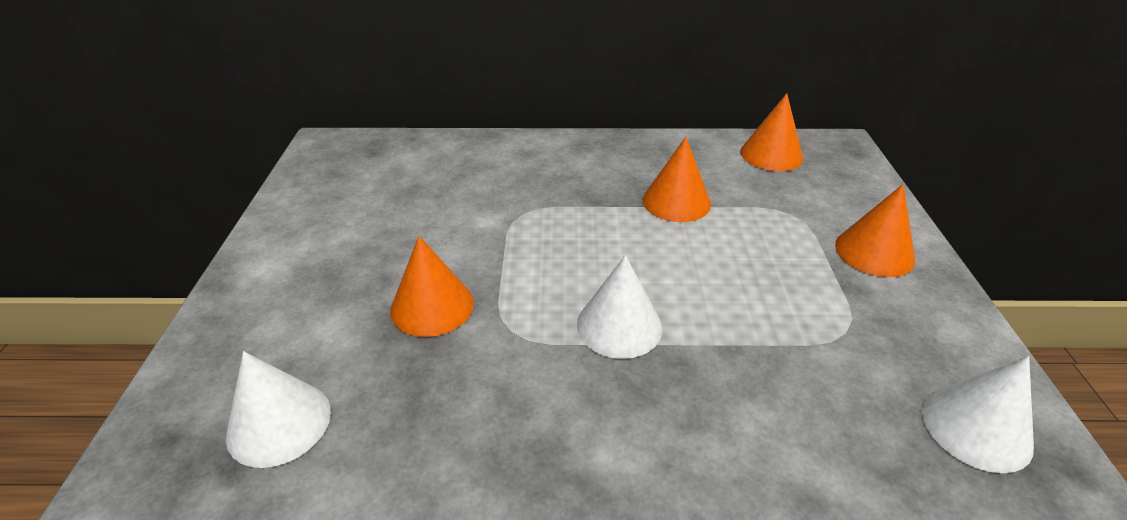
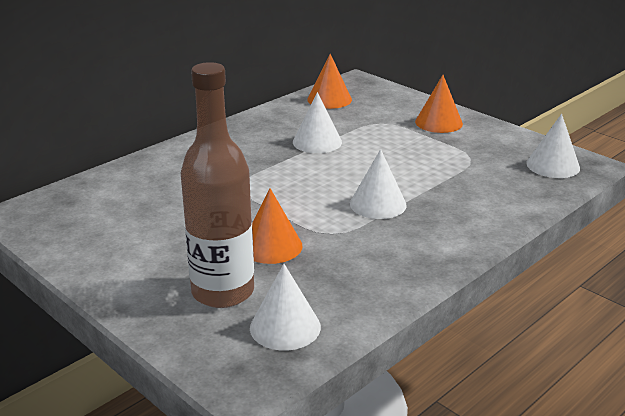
camera: 45 degrees left, 10 degrees down
orange cone [643,137,711,222] -> white cone [293,92,342,153]
none -> brown bottle [181,62,254,308]

